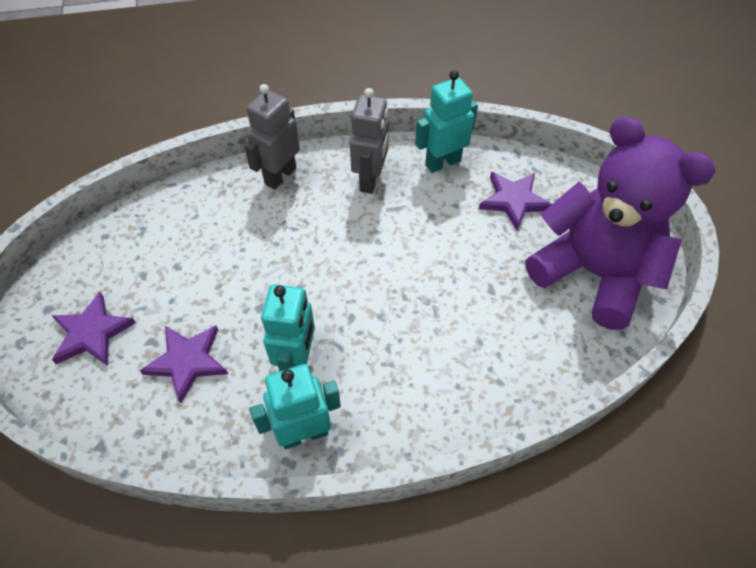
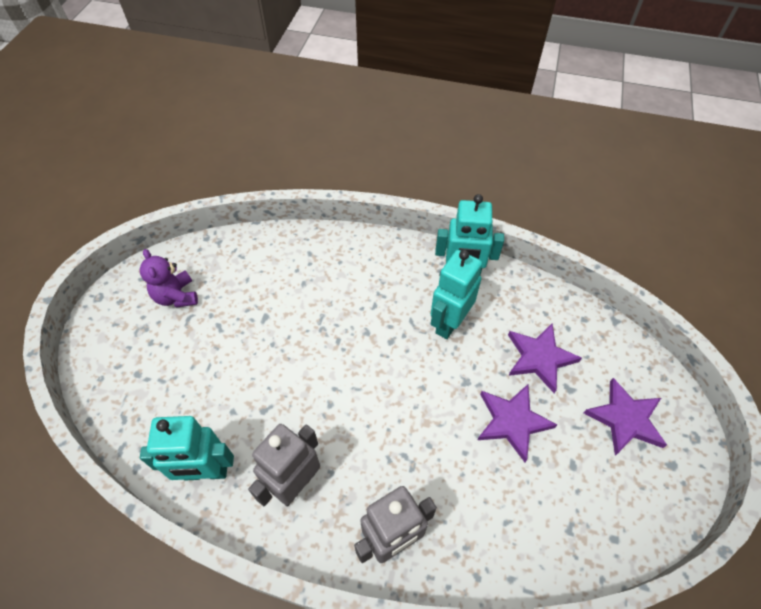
camera: 155 degrees left, 0 degrees up
purple star [479,172,552,230] -> purple star moved to [478,384,557,462]
purple teddy bear [525,117,716,330] -> purple teddy bear [140,249,198,308], size x0.42

